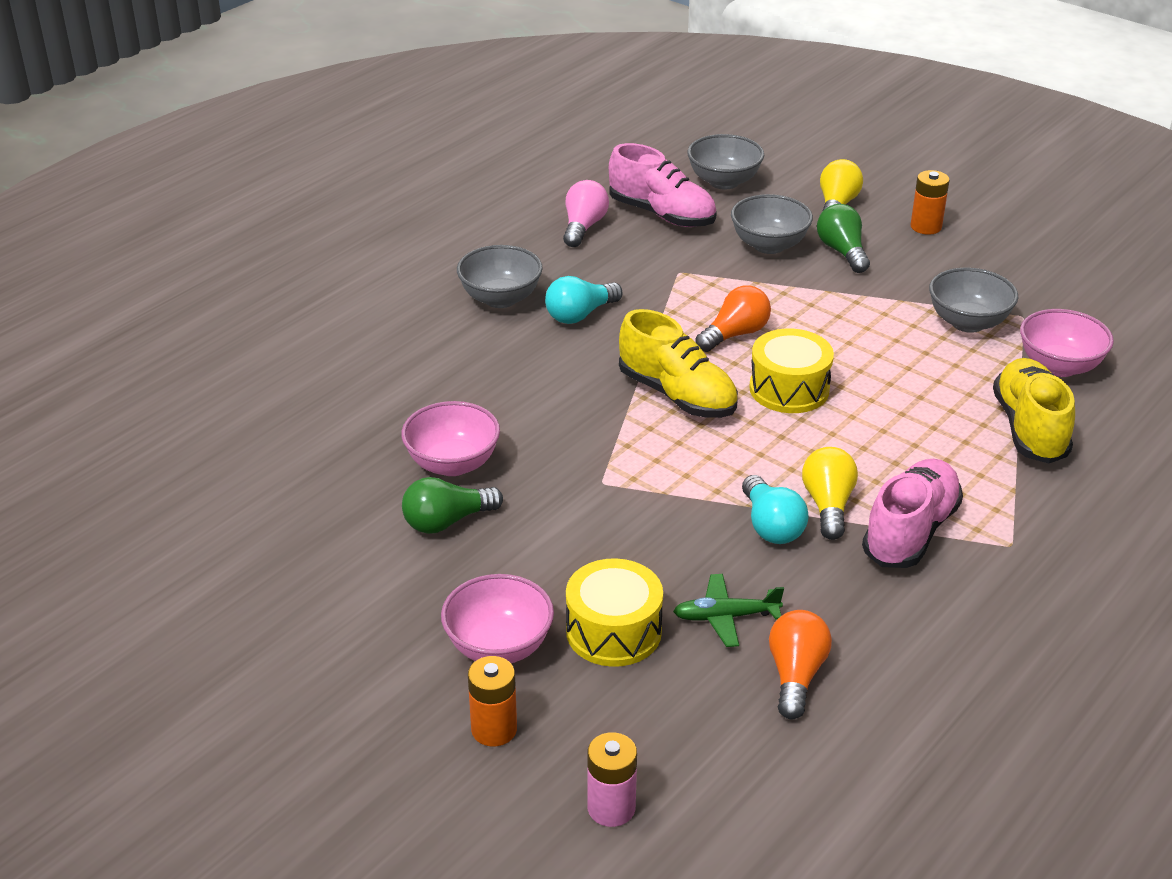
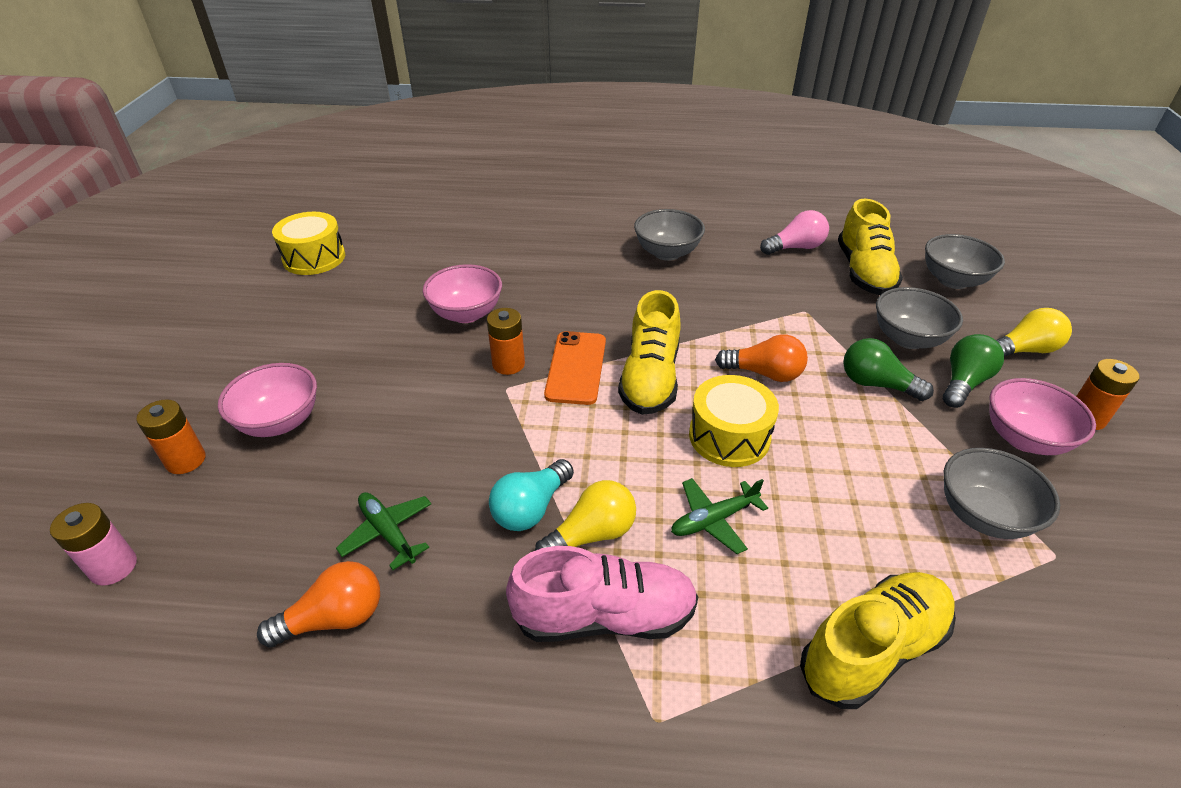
camera: 55 degrees right, 5 degrees up
green light bulb [402,477,503,534] -> green light bulb moved to [843,338,934,401]
turquoise light bulb [545,276,623,324] -> none
yellow drum [566,558,663,667] -> yellow drum moved to [272,212,345,275]
pink shoe [609,143,717,227] -> yellow shoe [838,199,903,295]
pink bowl [1020,309,1114,377] -> pink bowl moved to [989,378,1096,455]
none -> orange battery [487,308,525,375]
none -> orange phone [544,331,606,405]
none -> green plane [671,478,768,554]

